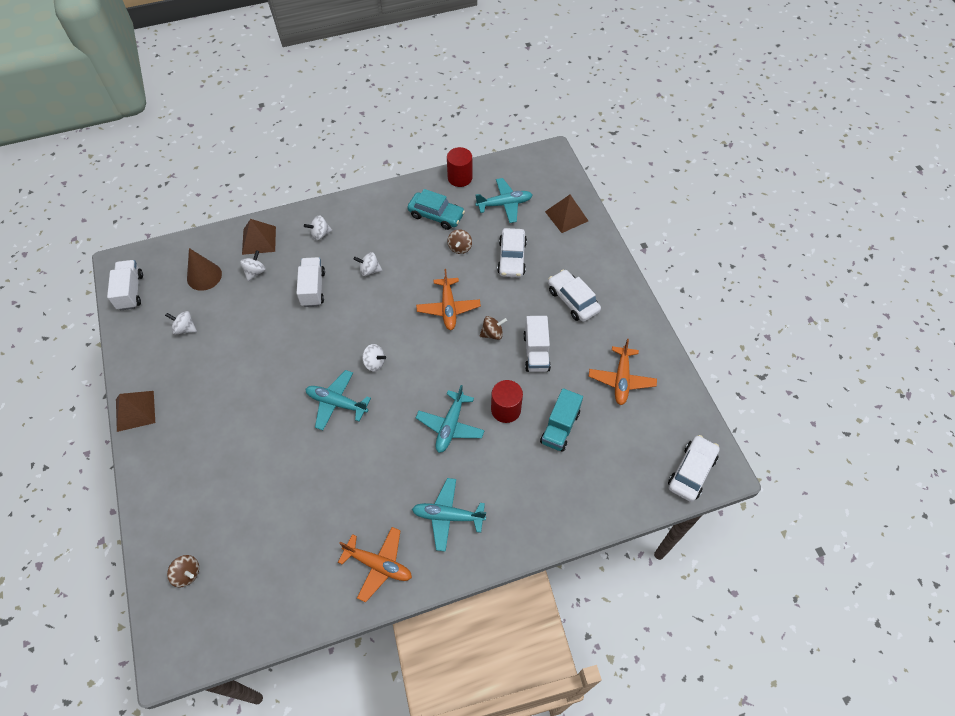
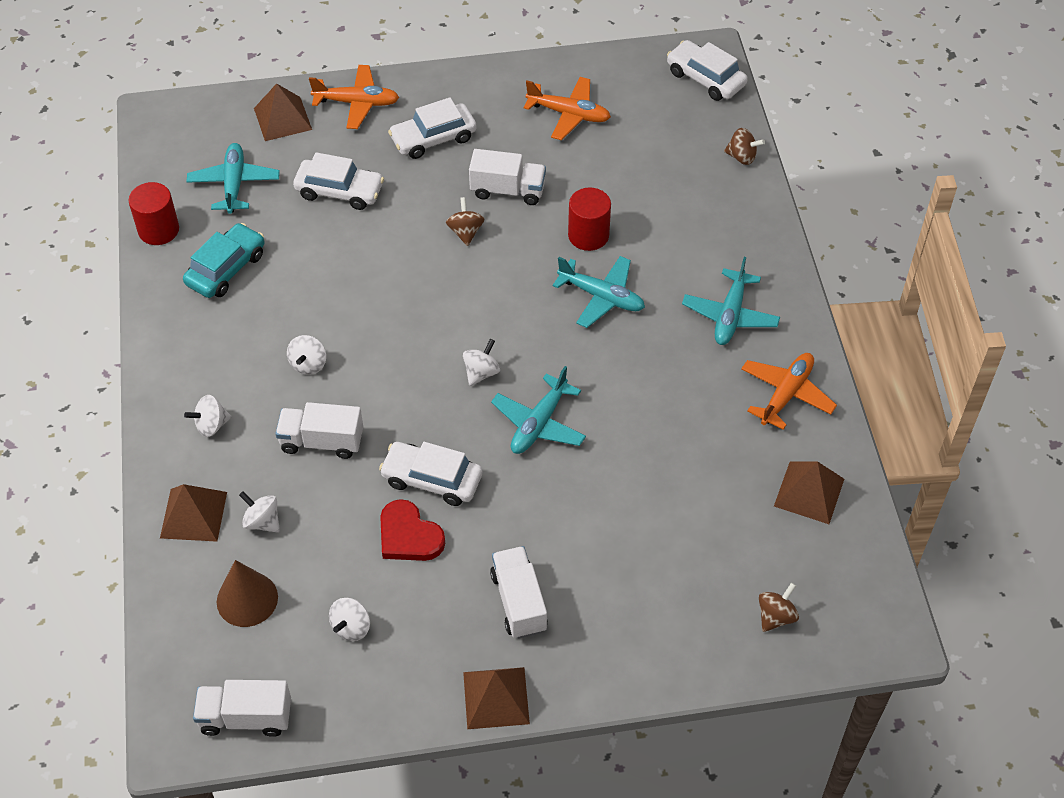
camera: 80 degrees left, 5 degrees down
white spinning top [304,215,332,240] -> white spinning top turned 75 degrees clockwise [184,395,231,437]
orange plane [416,269,481,330] -> orange plane moved to [309,65,399,129]
brown spinning top [447,229,472,254] -> brown spinning top moved to [724,128,765,165]
turquoise truck [540,388,583,452] -> none
none -> white car [379,442,482,506]
none -> red heart [380,499,445,561]
none -> white truck [490,546,547,639]
none -> brown pyramid [774,461,844,524]

